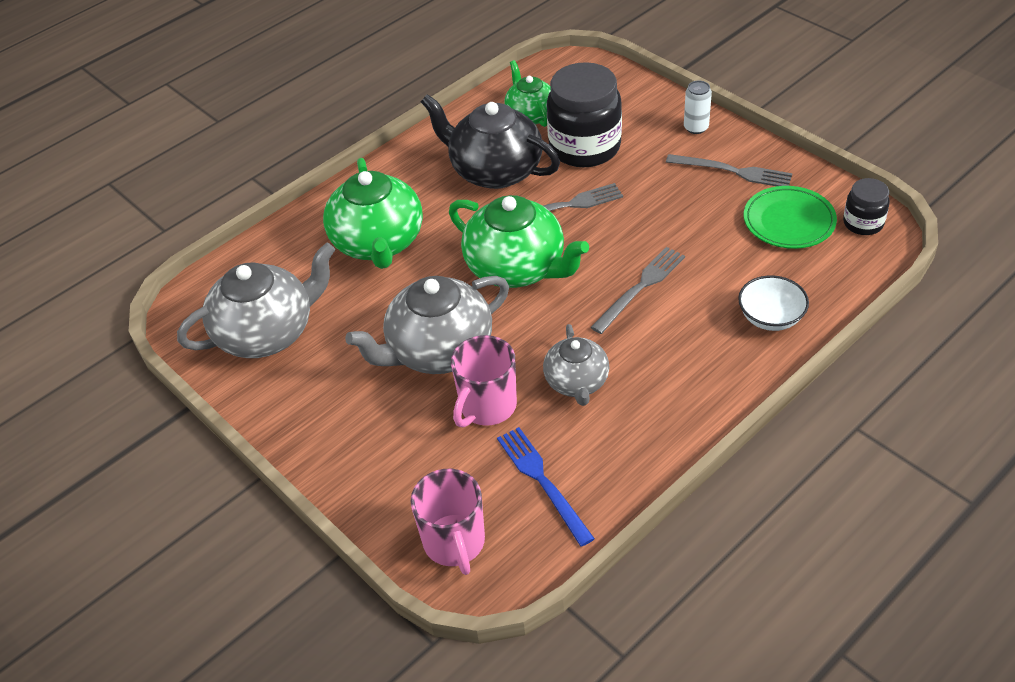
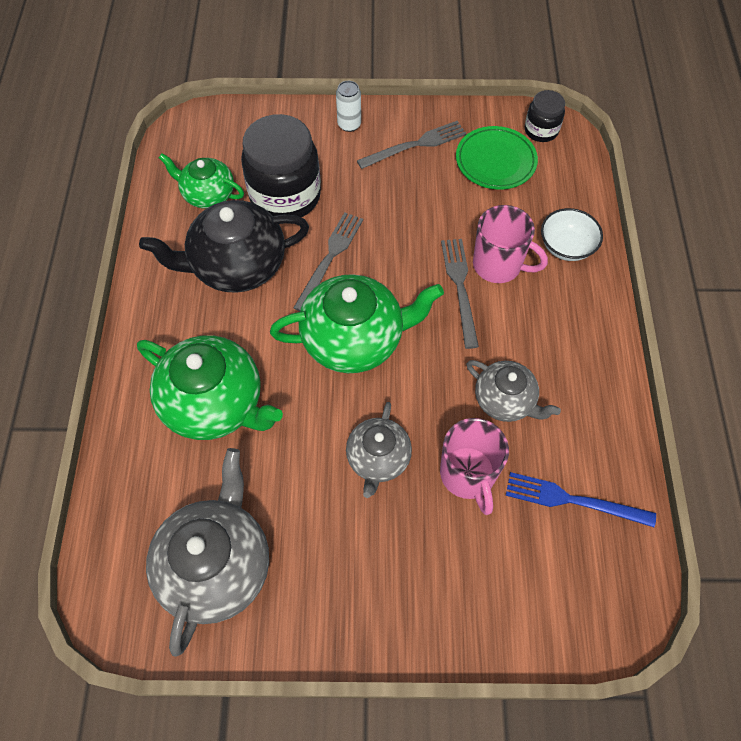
camera: 50 degrees left, 15 degrees up
grey teapot [345,276,509,374] -> grey teapot [346,402,412,498], size x0.59
pink mug [410,469,485,575] -> pink mug moved to [473,205,548,283]

